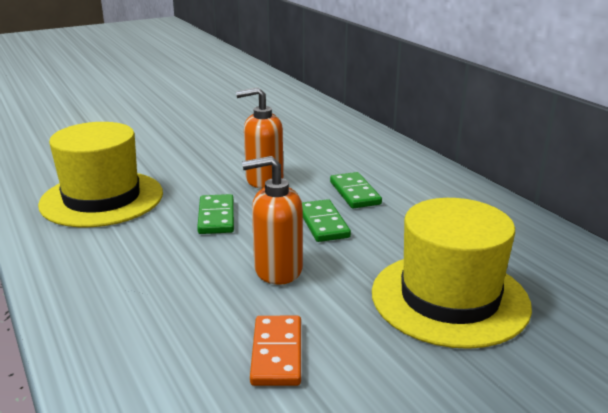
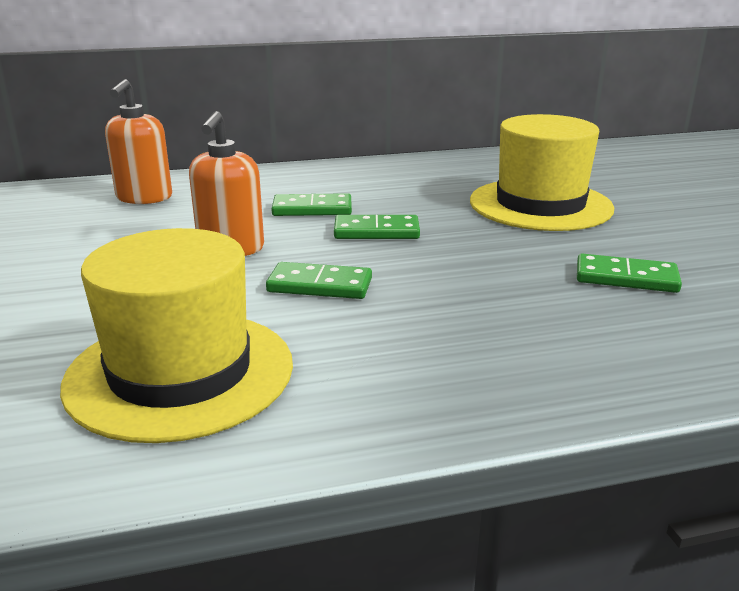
camera: 75 degrees left, 0 degrees up
orange soap dispenser [242,156,303,285] -> orange soap dispenser moved to [105,79,172,204]
orange domino [250,316,301,386] -> green domino [577,253,682,293]

